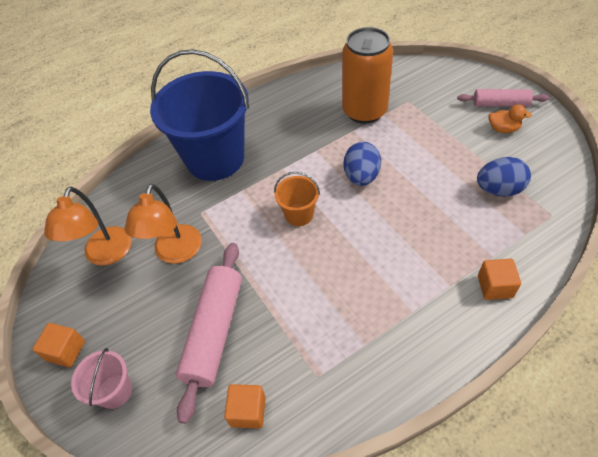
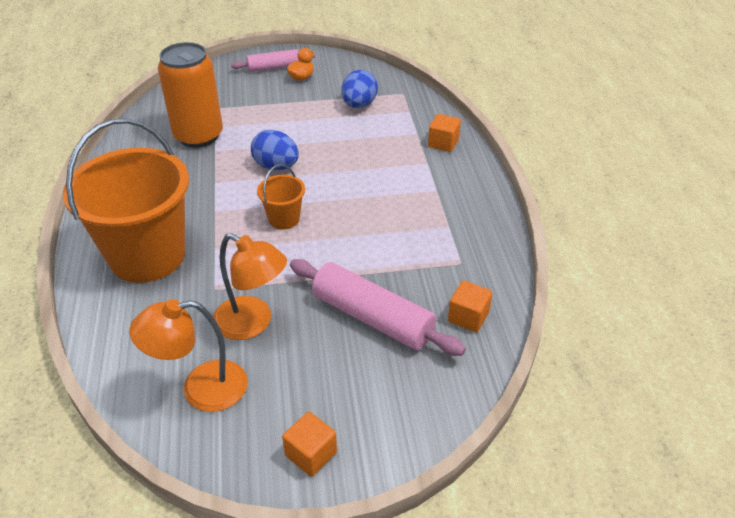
camera: 70 degrees left, 10 degrees down
orange lamp [44,187,132,266] -> orange lamp turned 135 degrees clockwise [129,299,248,412]
pink bucket [71,348,132,409] -> none
blue bucket [150,49,249,181] -> orange bucket [63,118,189,283]
pink rolling pin [457,89,549,107] -> pink rolling pin turned 45 degrees clockwise [231,49,315,72]

